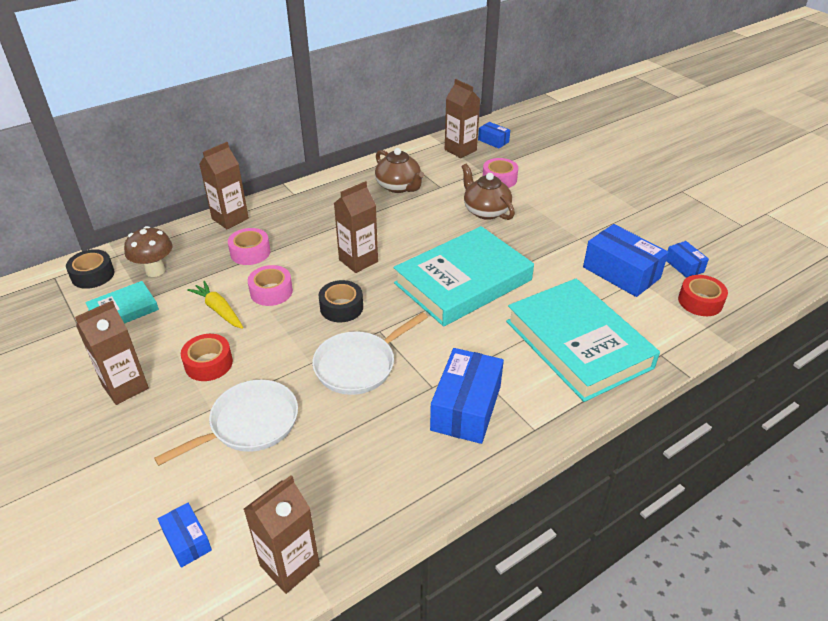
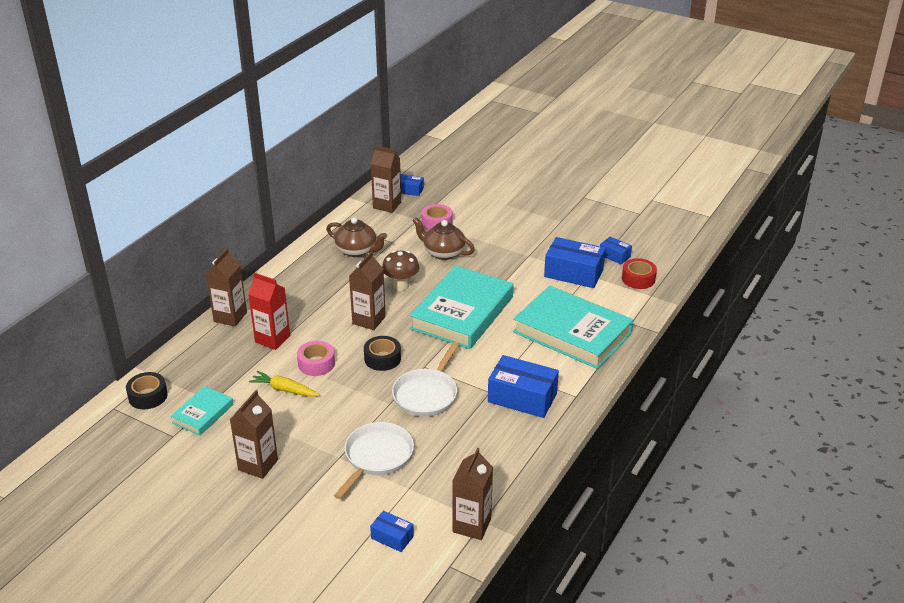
camera: 25 degrees left, 5 degrees down
brown mushroom [124,226,173,277] -> brown mushroom moved to [382,250,419,291]
red tape [181,334,233,381] -> none
pink tape [228,228,270,265] -> red carton [248,273,290,350]
blue box [430,348,504,444] -> blue box turned 60 degrees counterclockwise [488,355,559,418]

